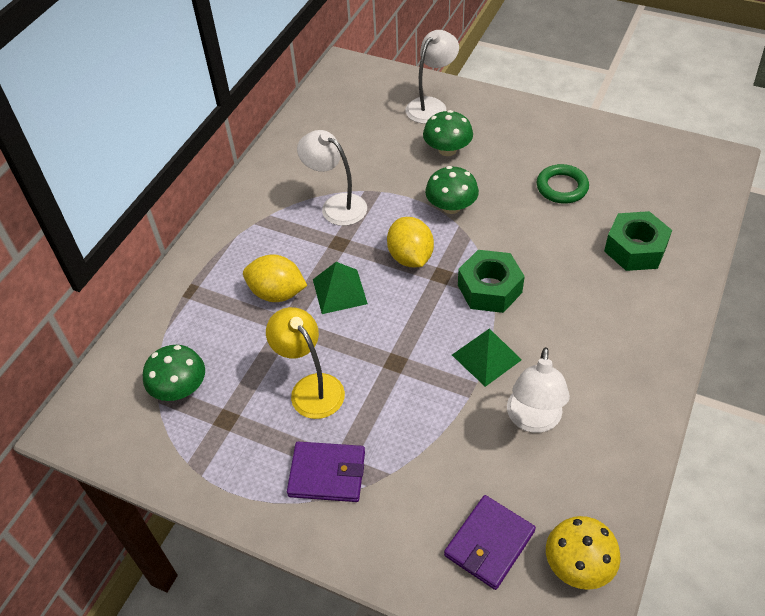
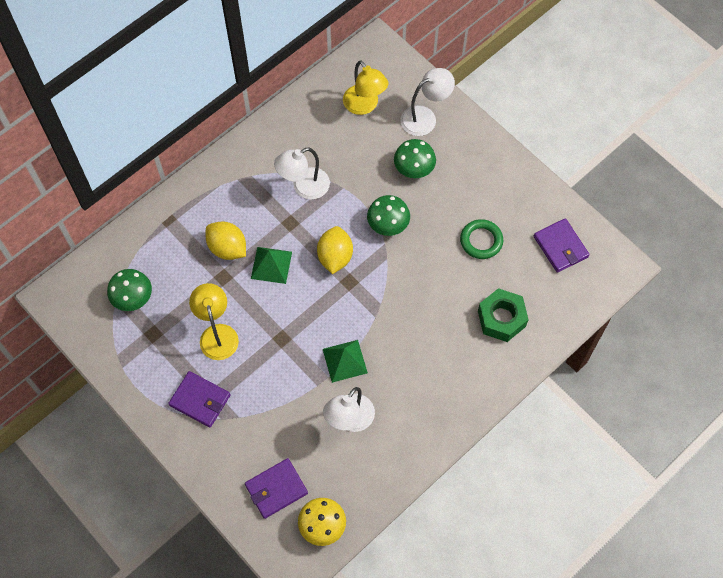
camera: 20 degrees right, 15 degrees up
white lamp [297,130,367,226] -> white lamp turned 90 degrees counterclockwise [274,147,330,200]
green nut [458,250,525,313] -> none
none -> yellow lamp [343,60,388,115]
none -> purple wallet [534,218,590,273]

